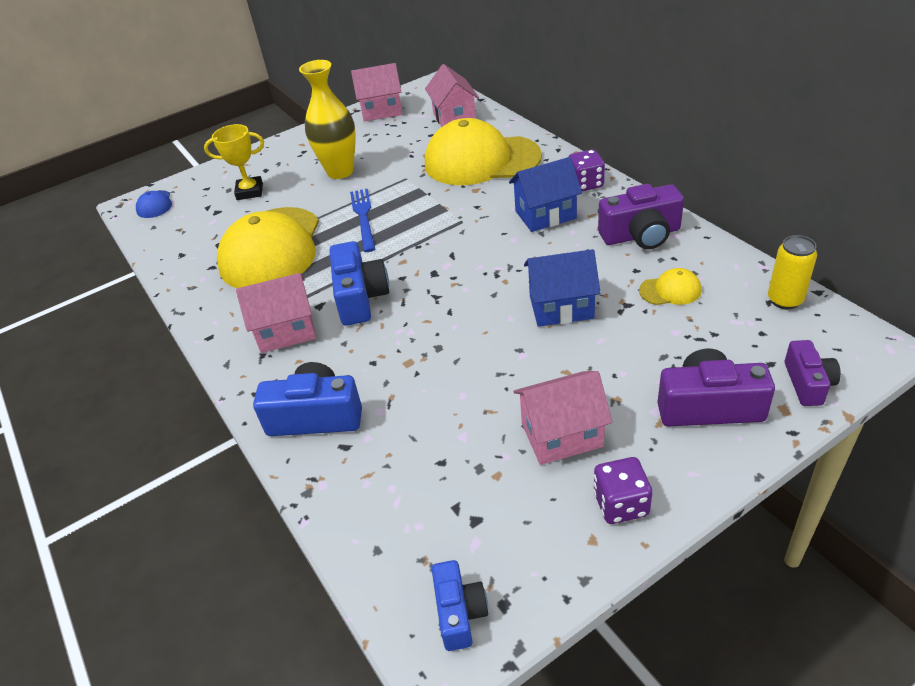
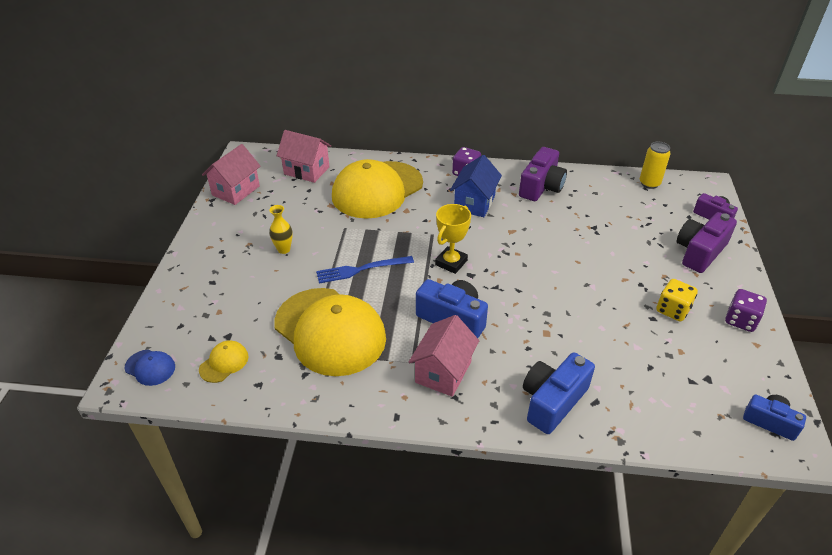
camera: 55 degrees left, 0 degrees up
yellow trophy [204,124,264,200] -> yellow trophy moved to [435,204,471,274]
yellow vase [299,60,356,179] -> yellow vase [269,205,293,254], size x0.50
blue fork [350,188,375,252] -> blue fork turned 45 degrees counterclockwise [316,256,414,283]
pink house [514,371,613,465] -> yellow dice [656,279,698,322]
blue house [524,249,601,327] -> none
yellow cap [639,268,701,305] -> yellow cap moved to [199,340,248,383]

